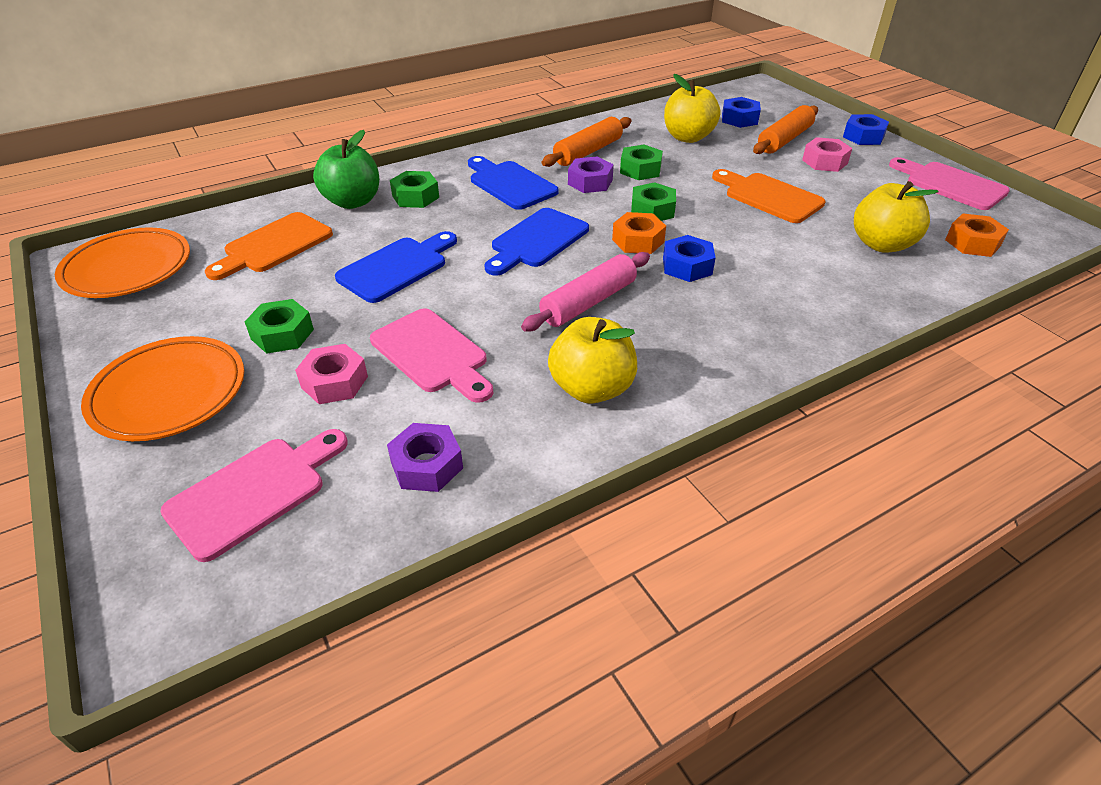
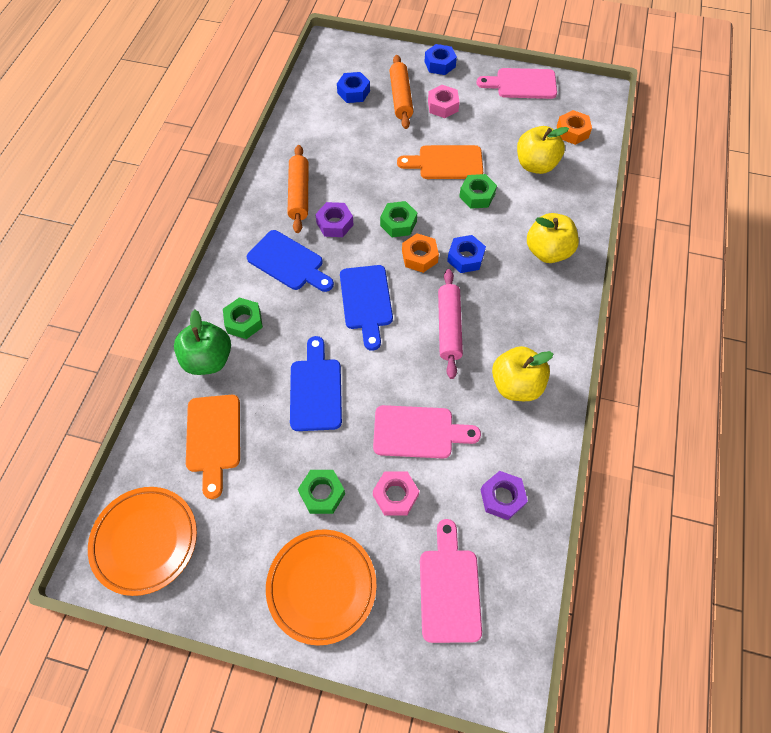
camera: 45 degrees left, 20 degrees up
blue cutting board [468,156,559,210] -> blue cutting board turned 150 degrees counterclockwise [247,230,334,292]
green nut [620,145,663,180] -> green nut moved to [459,174,497,209]
yellow apple [664,74,720,143] -> yellow apple moved to [527,213,579,263]

